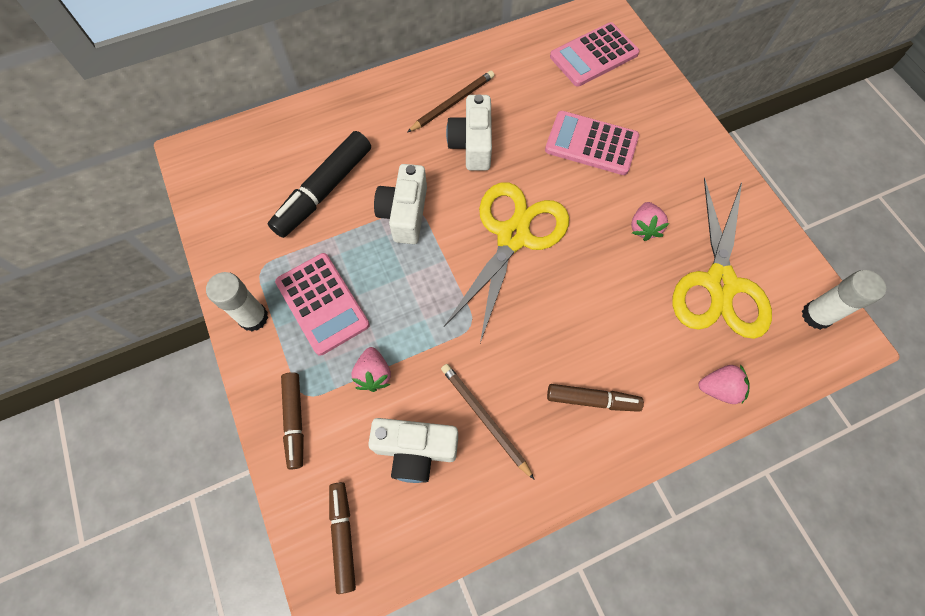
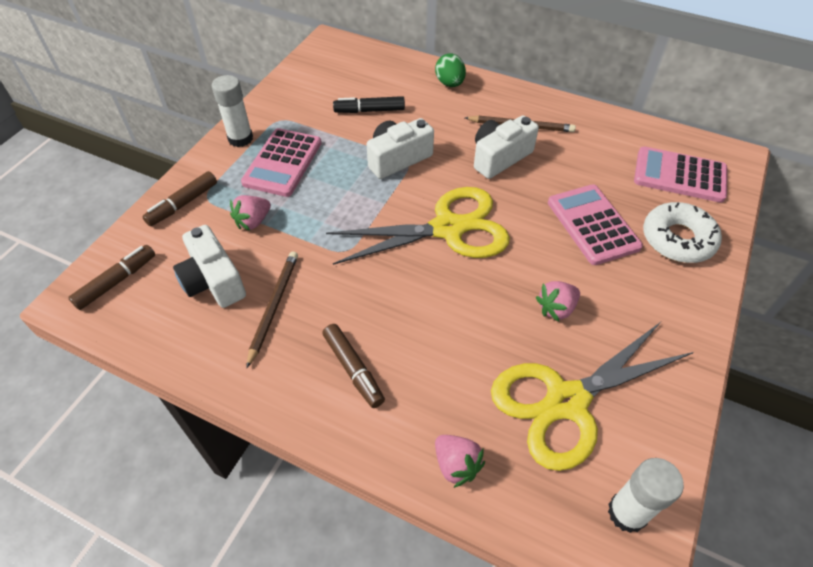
camera: 50 degrees right, 15 degrees down
black marker [268,131,371,238] -> black marker [333,96,405,113], size x0.61
none -> green egg [435,54,466,87]
none -> white donut [643,202,722,263]

